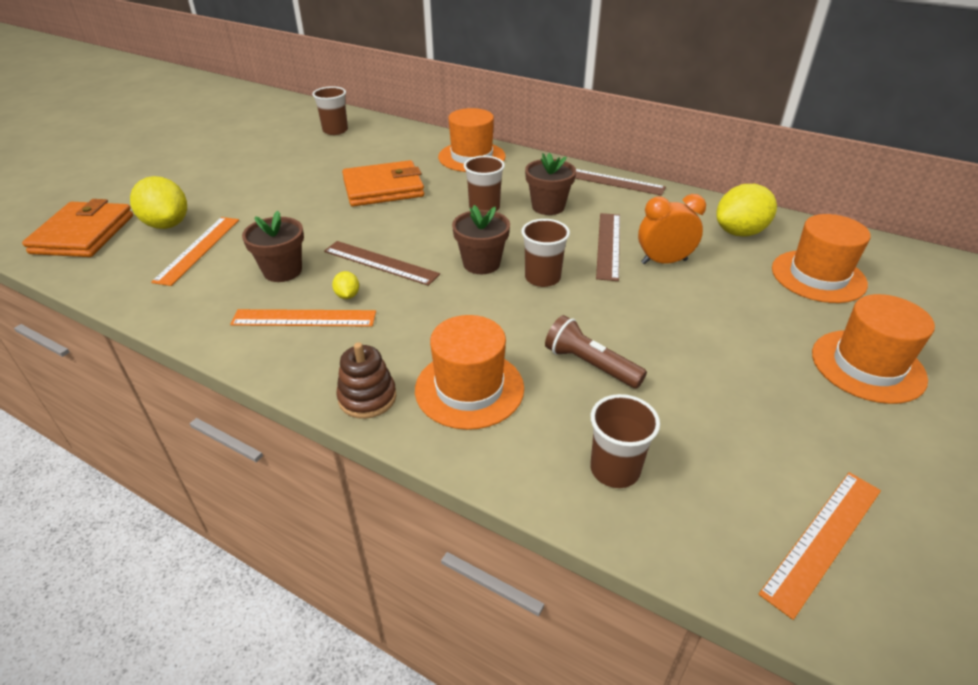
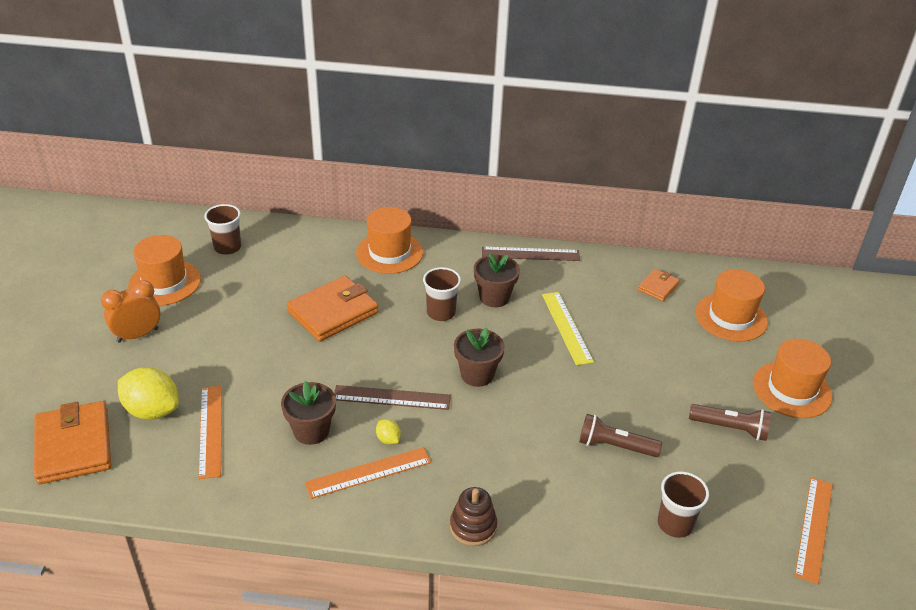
camera: 25 degrees left, 0 degrees up
orange hat [415,315,524,430] -> orange hat moved to [128,235,201,305]
brown cup [522,219,570,287] -> none
brown ruler [596,213,620,281] -> yellow ruler [542,292,594,365]
orange clock [638,194,706,264] -> orange clock moved to [101,280,161,342]
yellow lemon [716,184,777,237] -> orange wallet [638,269,680,301]
none -> brown flashlight [689,404,771,441]

